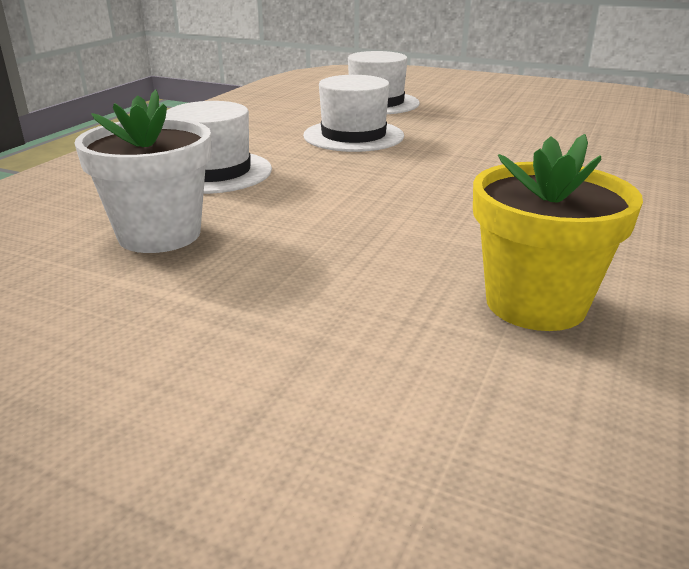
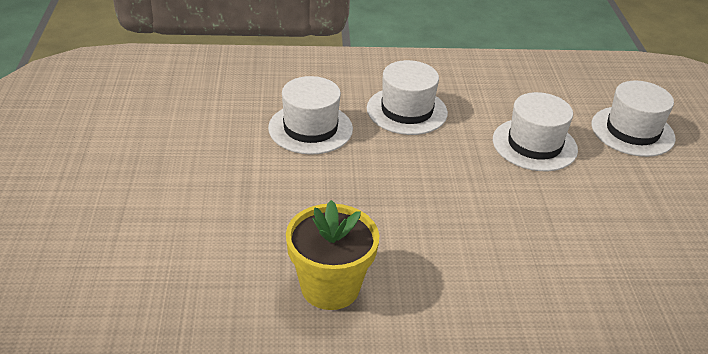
camera: 60 degrees right, 10 degrees up
white flower pot [74,89,211,253] -> white hat [268,76,353,155]

